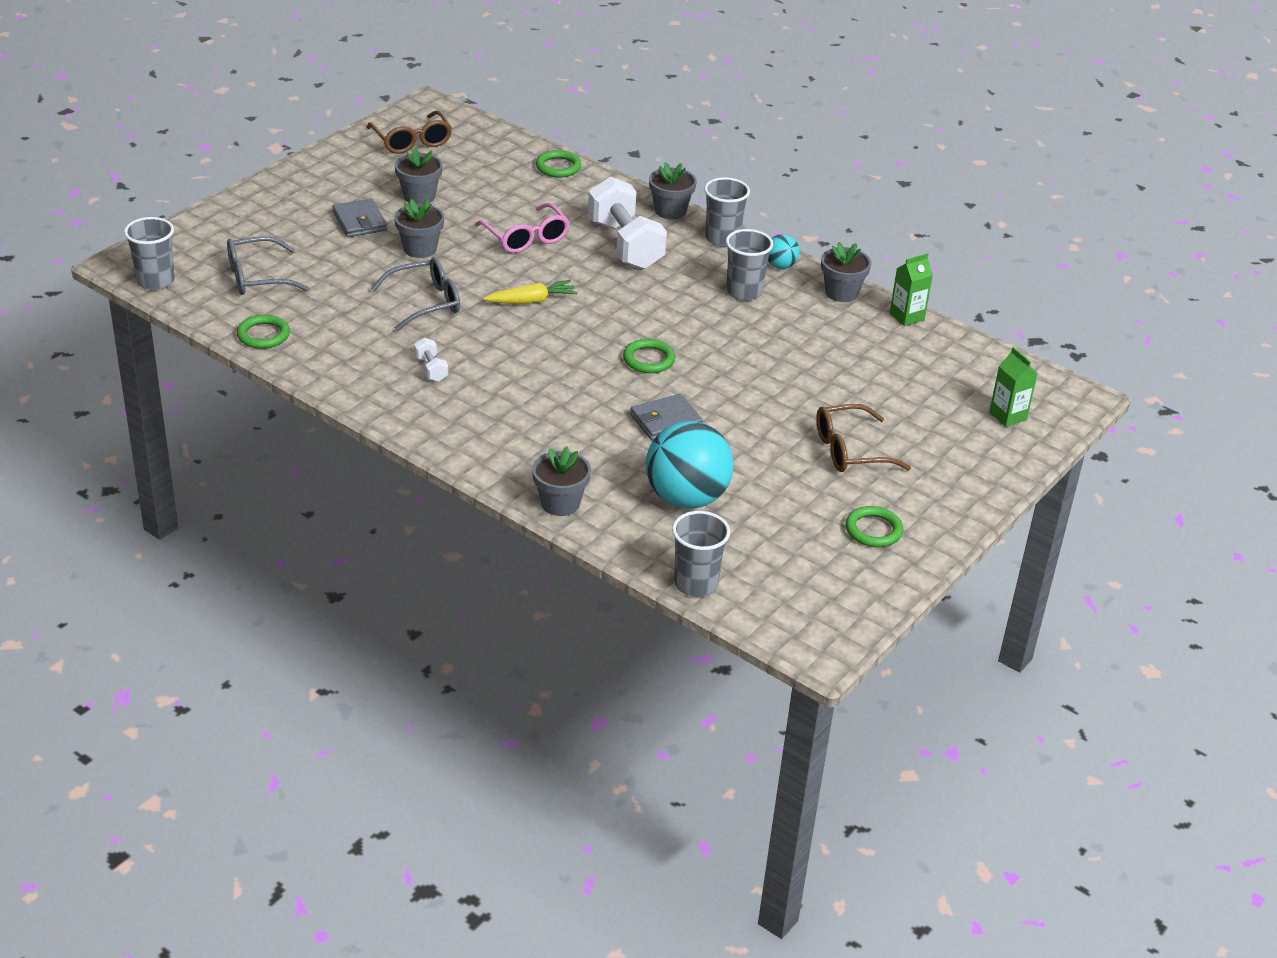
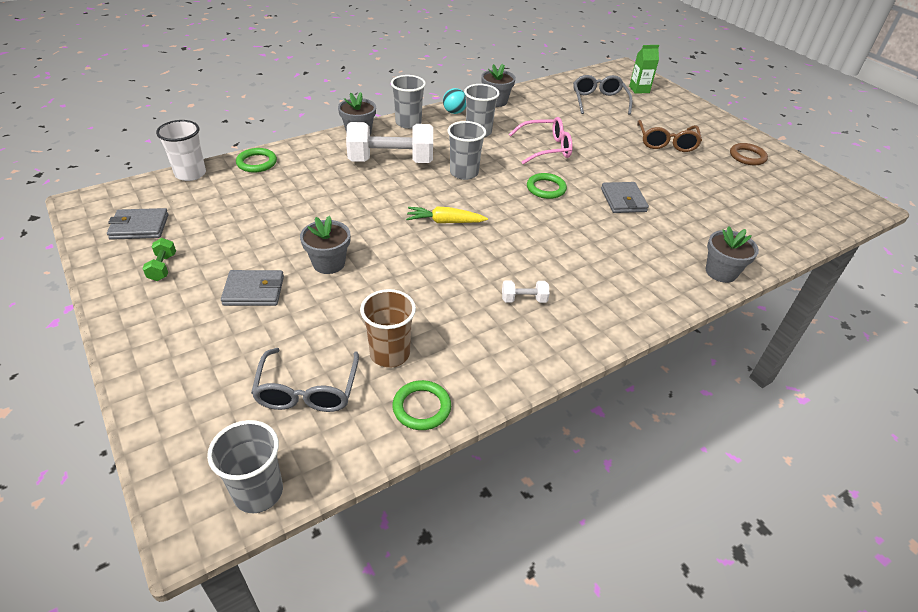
camera: 70 degrees left, 5 degrees up
brown glasses [367,111,452,154] -> grey wallet [107,208,169,240]
grey glasses [371,257,460,331] -> grey glasses moved to [573,75,632,115]
grey flower pot [395,147,443,204] -> none
pink glasses [475,203,570,253] -> pink glasses moved to [509,117,573,164]
yellow carrot [483,280,578,304] -> yellow carrot turned 90 degrees counterclockwise [406,207,488,223]
turquoise ball [646,421,734,509] -> none
grey cup [672,511,730,597] -> grey cup moved to [447,121,486,180]
green ring [845,506,903,547] -> brown ring [730,143,768,165]
green carton [890,253,933,326] -> none
none -> green dumbbell [142,238,176,281]
none -> white cup [156,120,206,181]
none -> brown cup [360,289,416,368]

